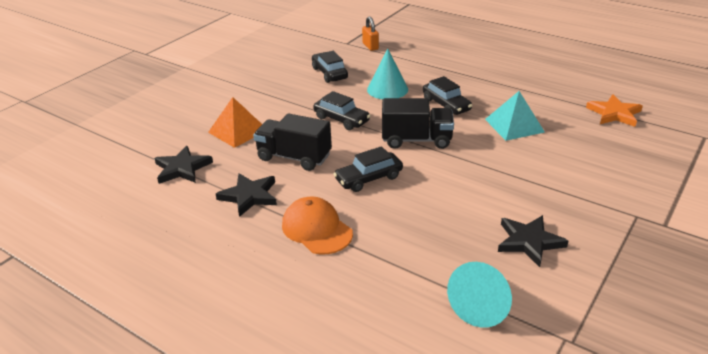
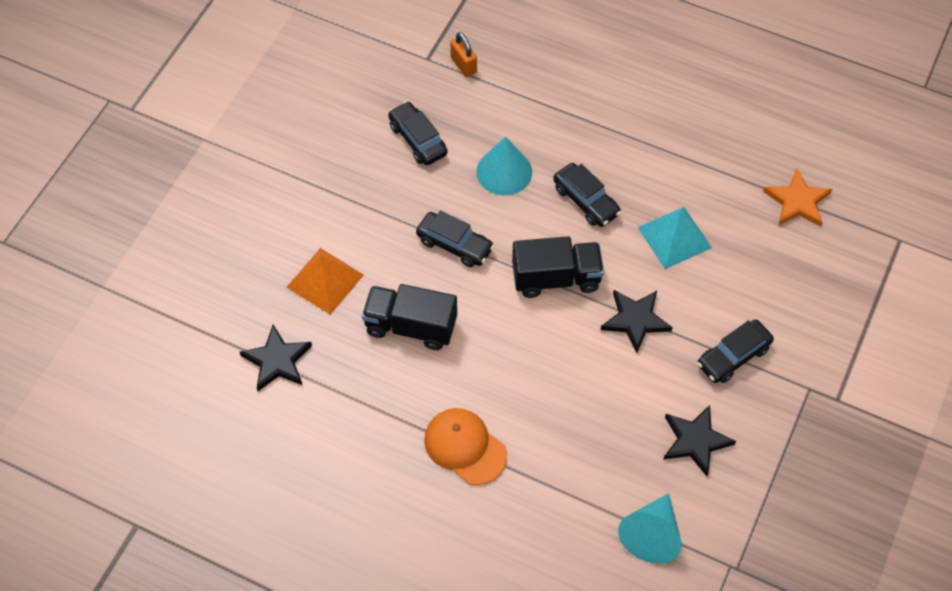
camera: 10 degrees left, 25 degrees up
black star [216,173,277,217] -> black star moved to [601,290,673,353]
black car [334,146,403,192] -> black car moved to [697,319,774,383]

